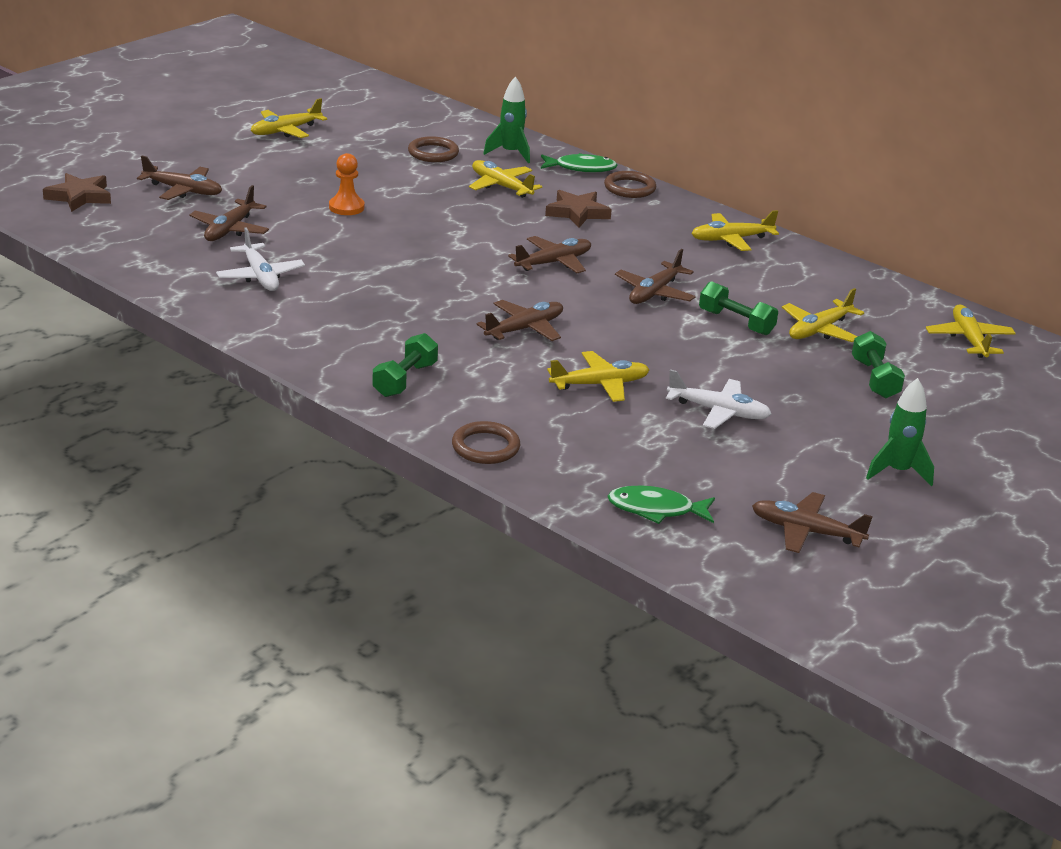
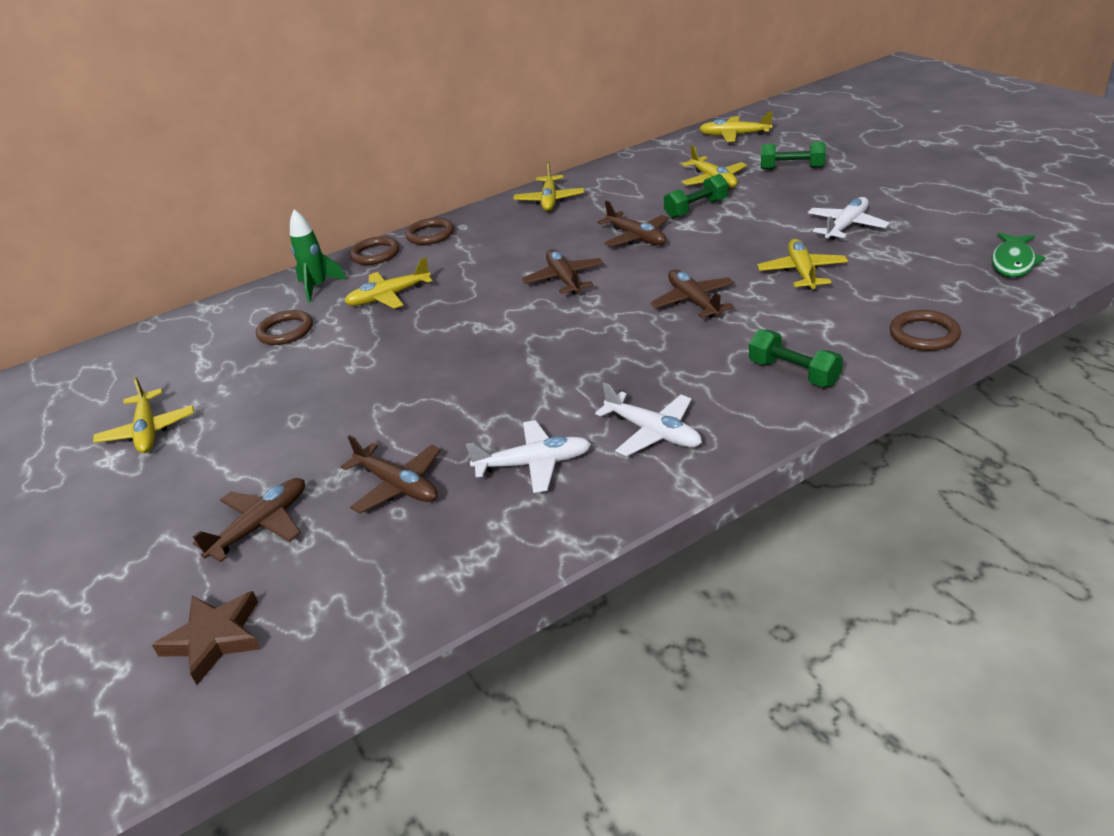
camera: 65 degrees left, 5 degrees up
orange pawn [329,153,364,215] -> none
green fish [541,153,617,172] -> brown ring [350,237,400,265]
brown star [545,190,612,228] -> none
brown plane [752,492,873,553] -> none
green rocket [866,378,934,486] -> none
none -> white plane [595,382,702,456]

